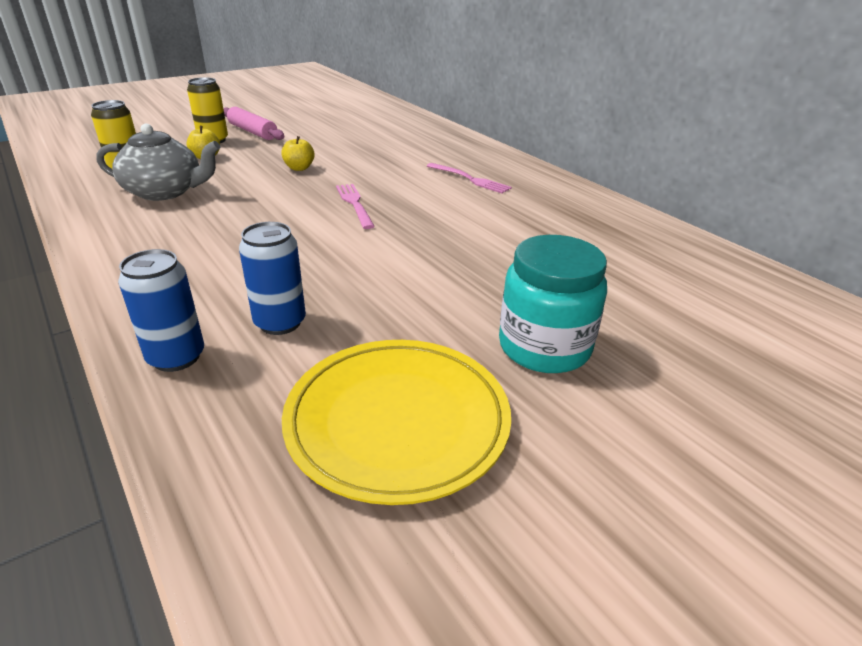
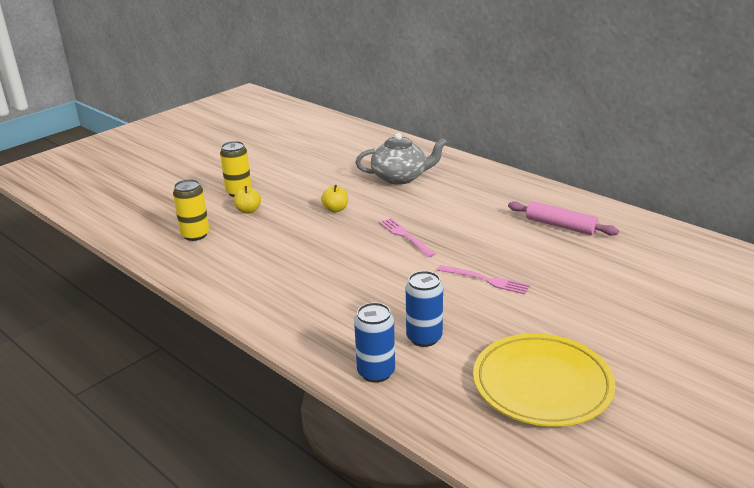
camera: 10 degrees left, 5 degrees down
grey teapot [96,124,220,201] -> grey teapot moved to [356,133,447,185]
pink rolling pin [223,107,285,140] -> pink rolling pin moved to [508,201,619,236]
pink fork [427,163,512,193] -> pink fork moved to [437,265,530,294]
turquoise jar [499,235,607,373] -> none

